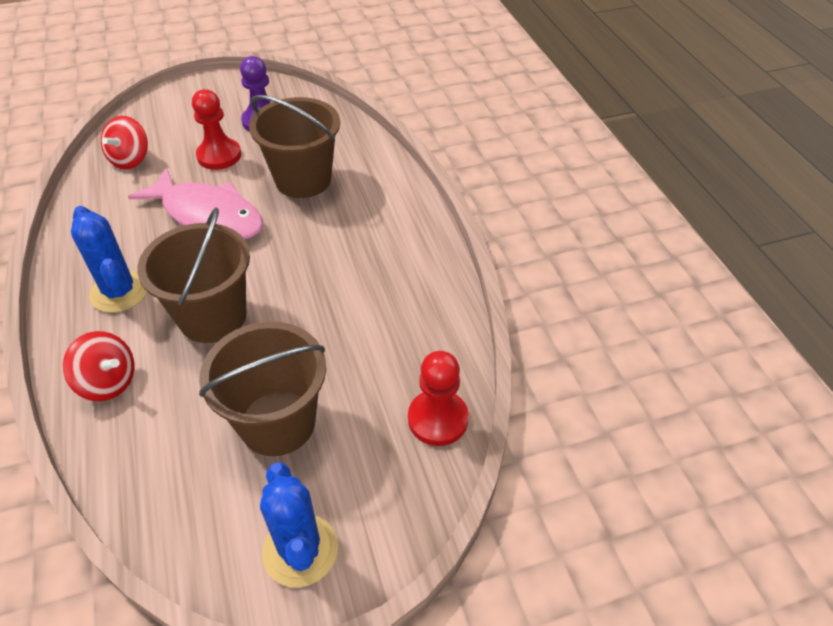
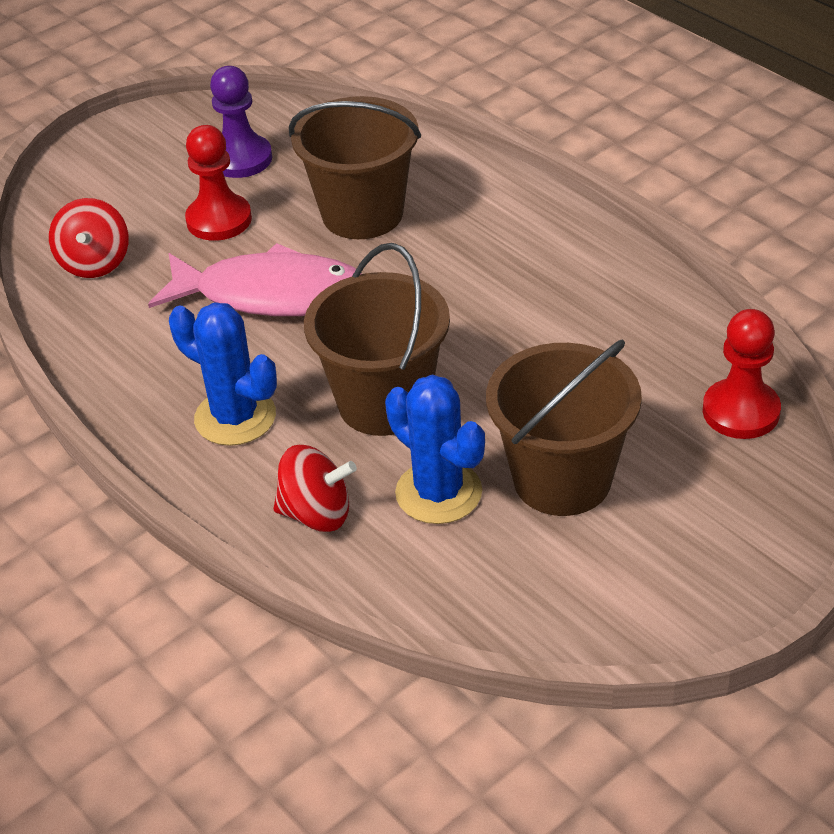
camera: 20 degrees left, 5 degrees down
blue cactus [260,462,338,587] -> blue cactus moved to [385,375,485,524]

